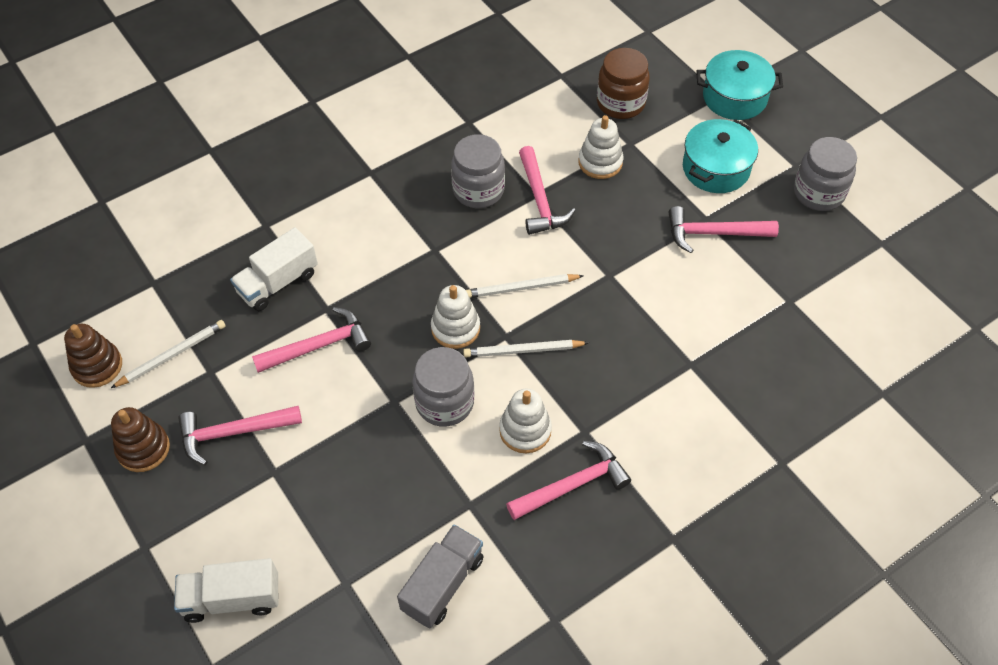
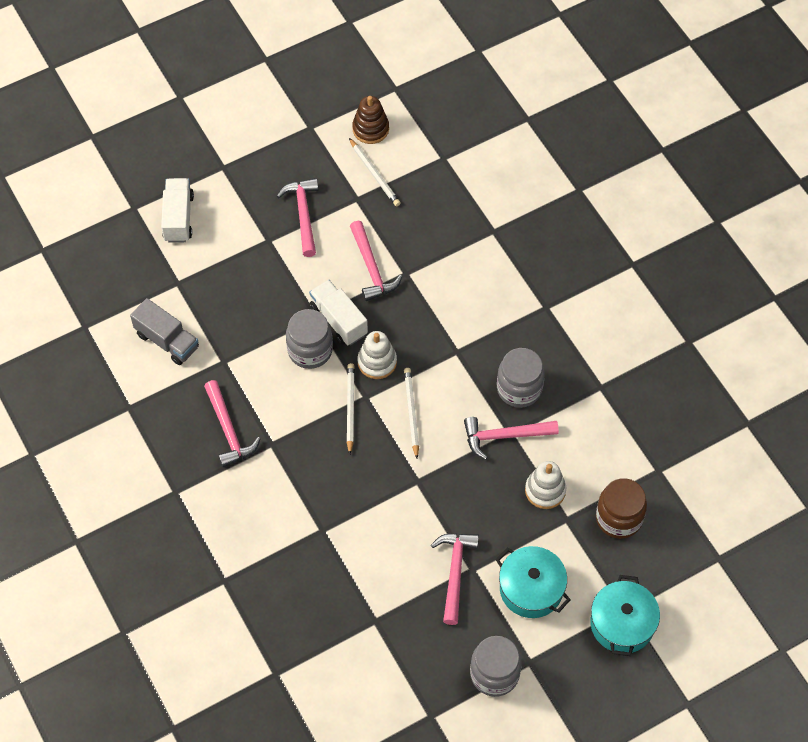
camera: 95 degrees right, 5 degrees up
brown stacking toy [111,407,170,472] -> none
white truck [230,227,318,311] -> white truck moved to [309,280,368,345]
white stacking toy [499,389,552,453] -> none

